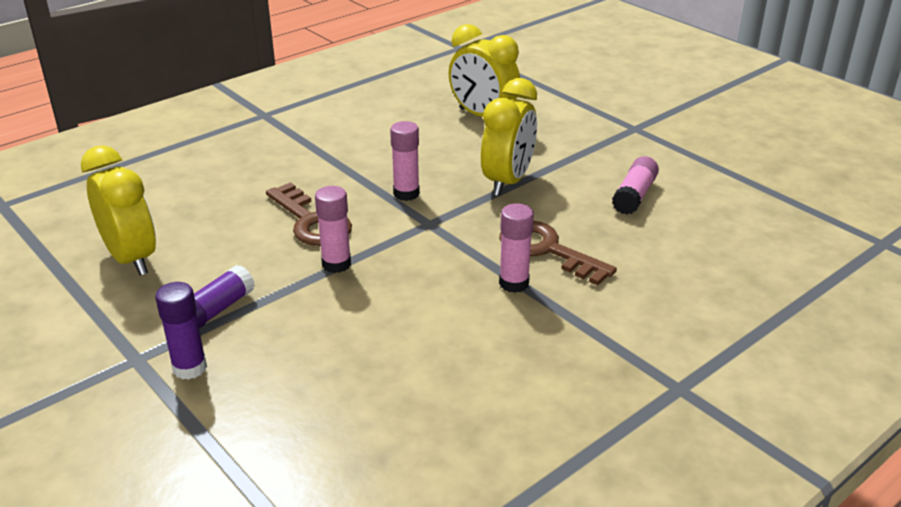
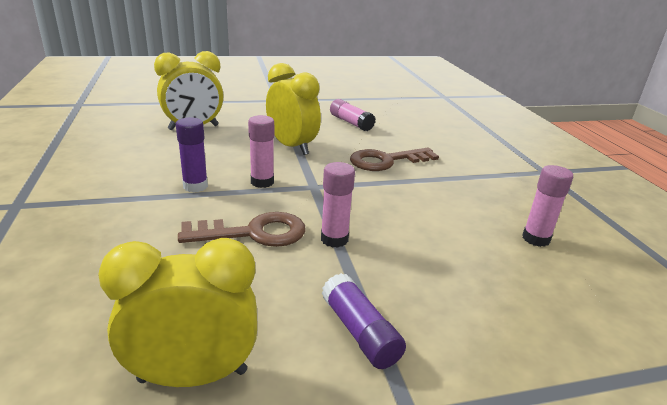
camera: 65 degrees left, 5 degrees down
purple glue stick [155,282,207,380] -> purple glue stick moved to [176,117,208,192]
pink glue stick [499,203,534,293] -> pink glue stick moved to [522,165,573,247]

